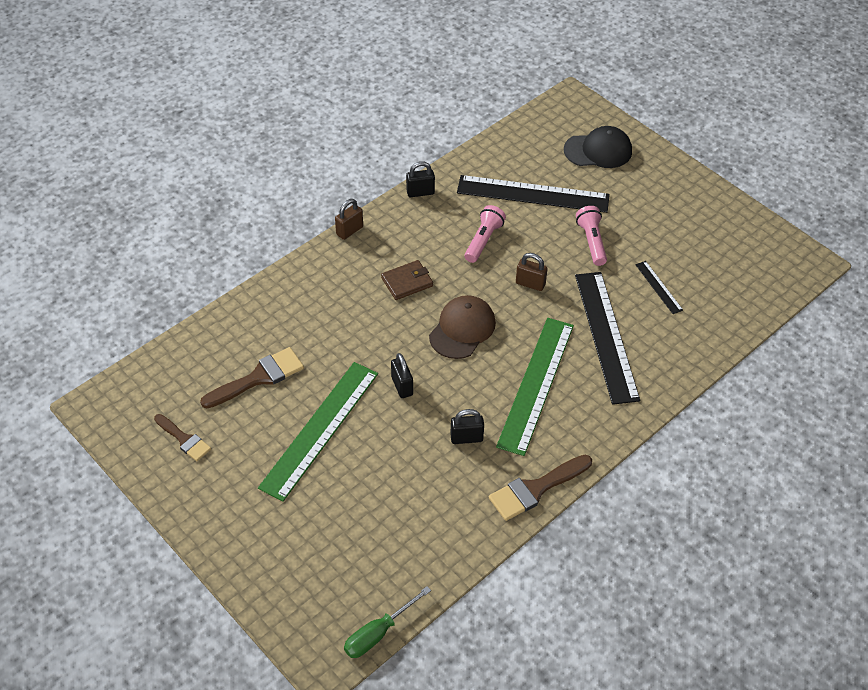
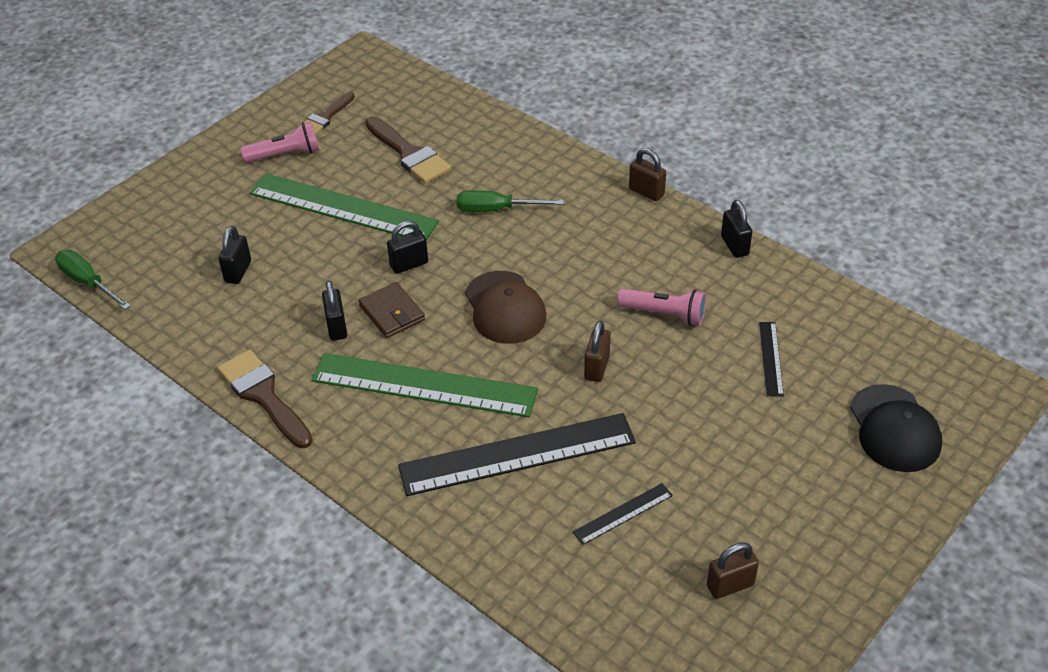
camera: 85 degrees right, 5 degrees down
brown wallet [381,260,433,300] -> brown wallet moved to [359,282,425,338]
brown cap [429,295,496,359] -> brown cap turned 45 degrees clockwise [465,271,546,344]
black ruler [457,175,610,213] -> black ruler [759,322,784,397], size x0.45
pink flashlight [576,206,607,266] -> pink flashlight moved to [240,122,319,163]
none -> black padlock [218,226,251,284]
none -> green screwdriver [457,190,564,212]
none -> brown padlock [707,543,759,599]

